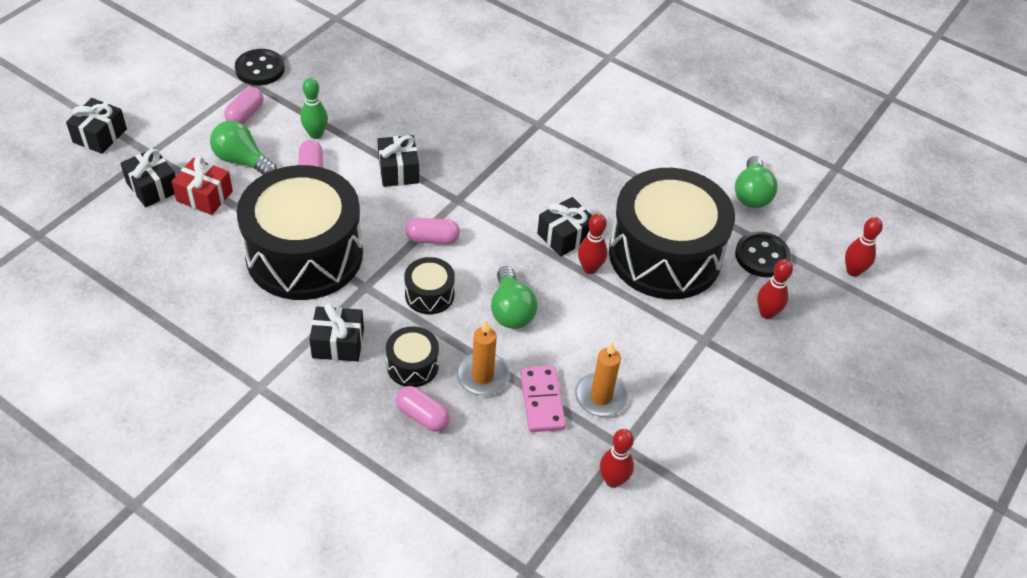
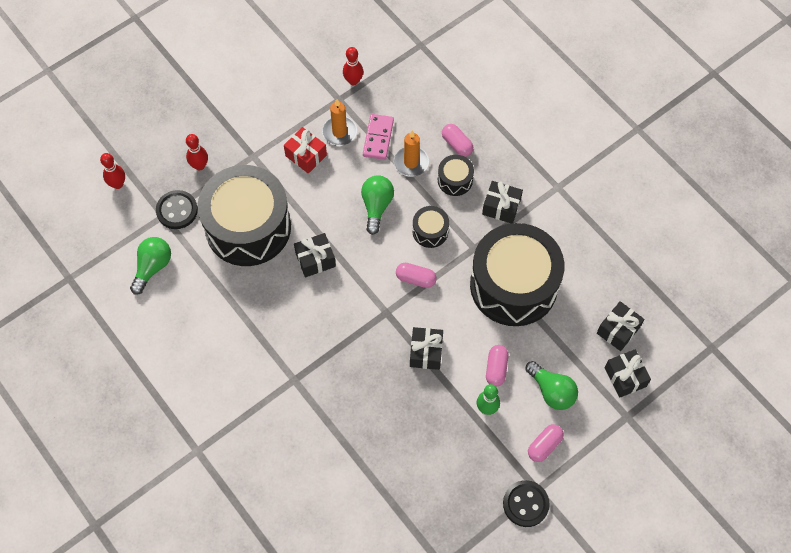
camera: 160 degrees left, 15 degrees up
black gift [66,98,127,154] -> black gift moved to [597,301,644,351]
red gift [171,156,233,215] -> red gift moved to [284,127,327,174]
red bowling pin [578,214,607,274] -> none

